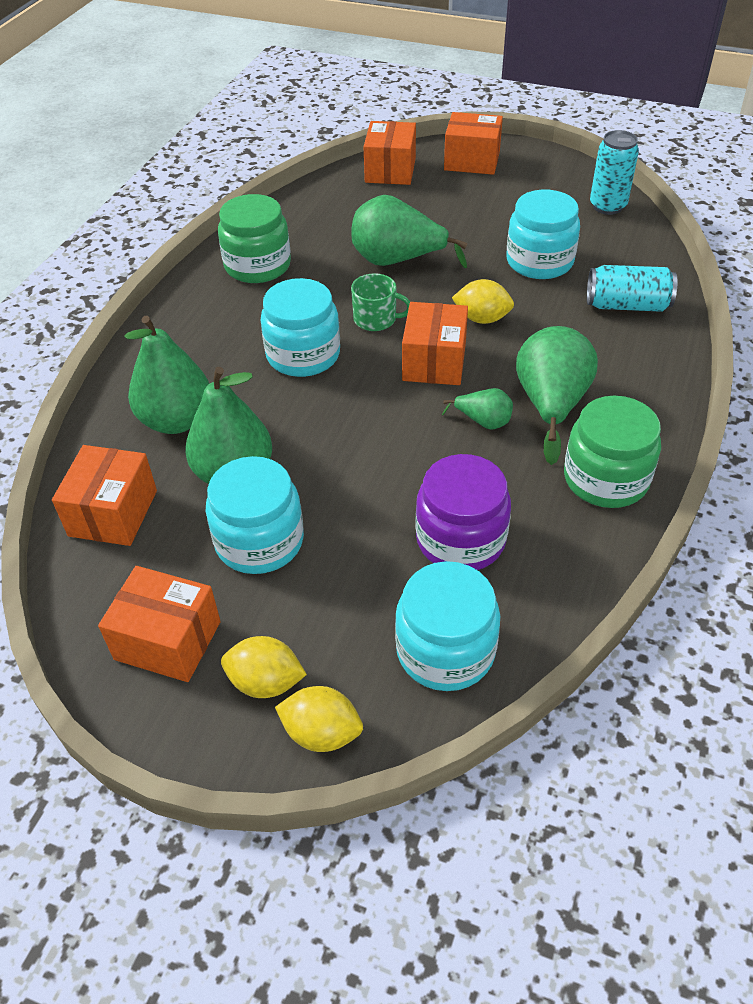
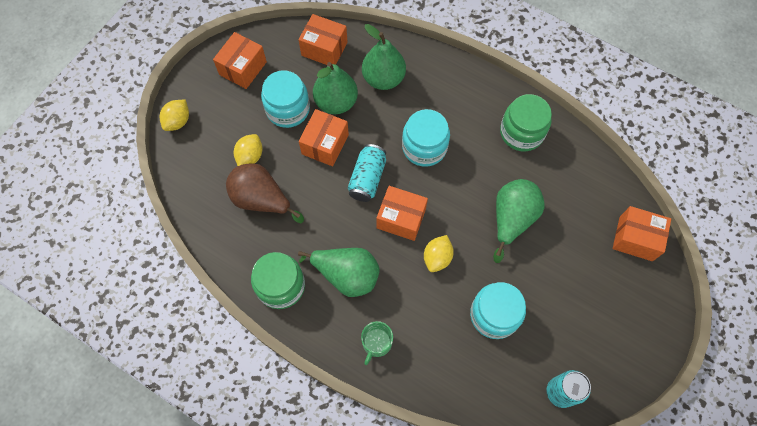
camera: 100 degrees right, 20 degrees up
yellow lemon [221,636,307,698] -> yellow lemon moved to [234,134,263,166]
green mug [351,273,410,331] -> green mug moved to [361,321,393,365]
turquoise jar [395,561,500,691] -> none
purple jar [415,454,511,570] -> brown pear [226,163,304,223]
green pear [442,388,513,430] -> none
orange box [444,112,503,175] -> orange box moved to [299,109,349,167]
turquoise can [587,265,677,312] -> turquoise can moved to [348,144,386,202]

